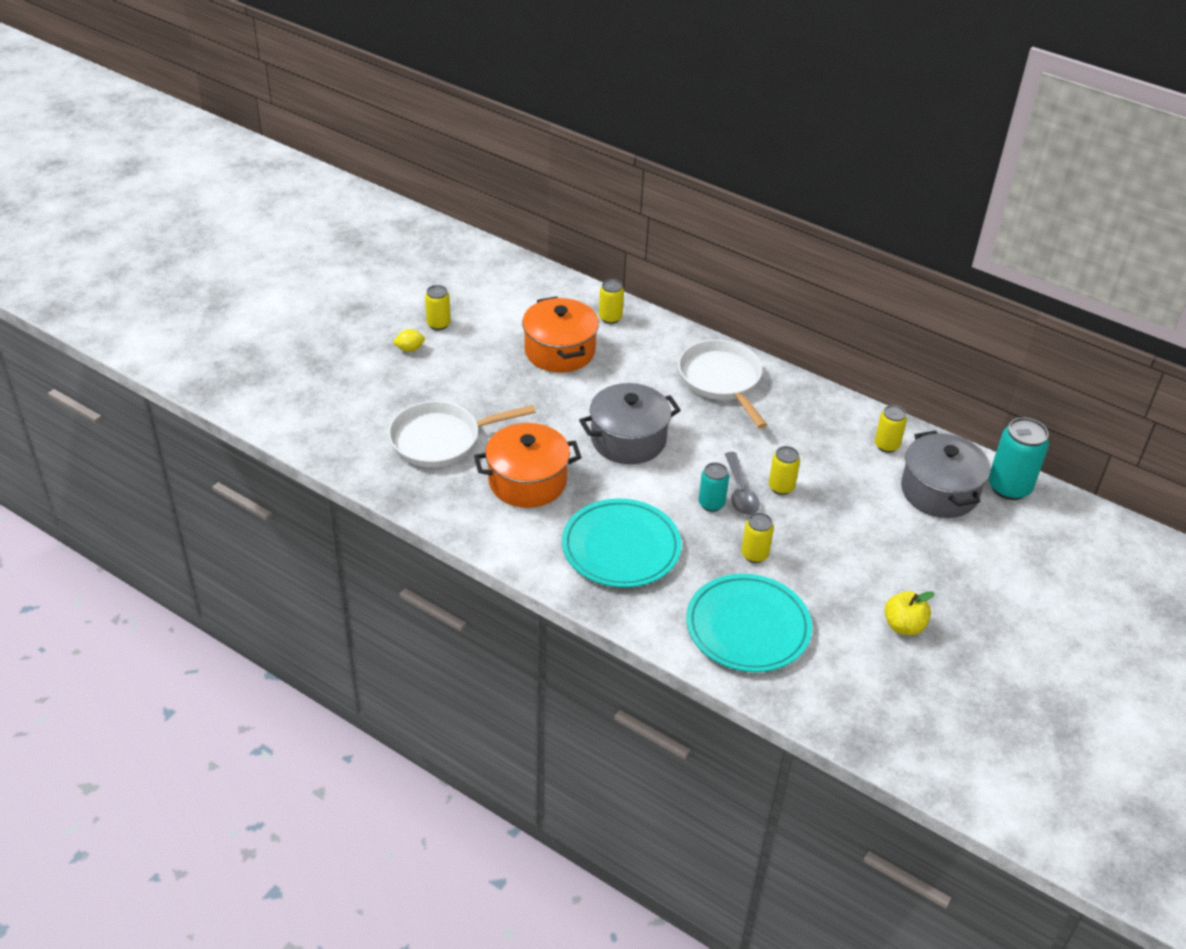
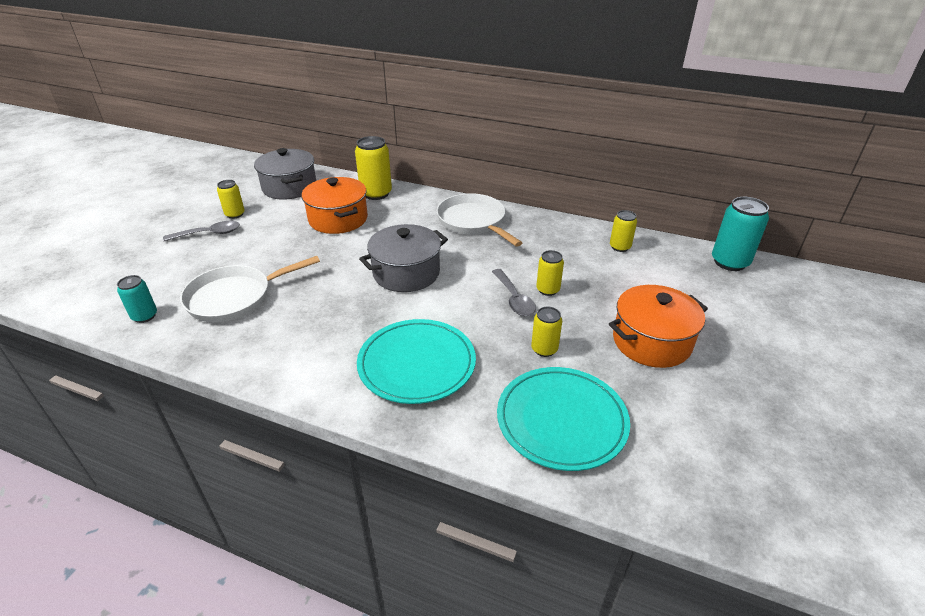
camera: 10 degrees left, 5 degrees down
yellow lemon [393,329,425,352] -> grey spoon [163,221,240,241]
orange pot [474,423,581,508] -> orange pot moved to [609,285,708,368]
yellow can [599,279,624,324] -> yellow can [355,136,392,200], size x1.69
turquoise can [699,462,729,512] -> turquoise can moved to [117,275,157,323]
yellow apple [885,591,935,635] -> none
grey pot [901,431,991,518] -> grey pot moved to [254,148,316,200]

